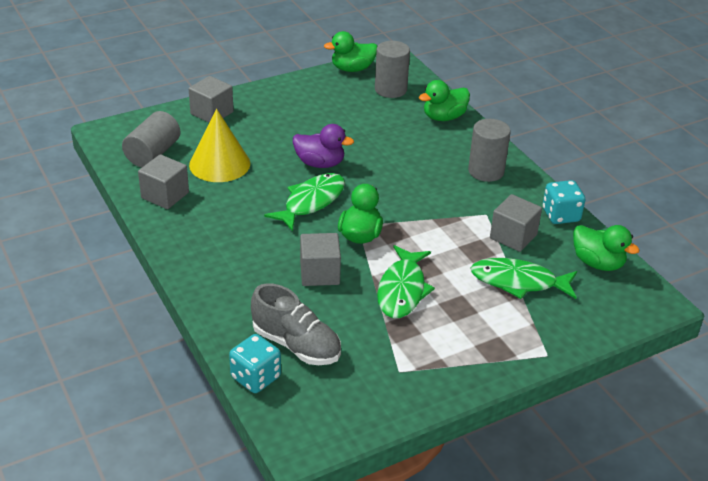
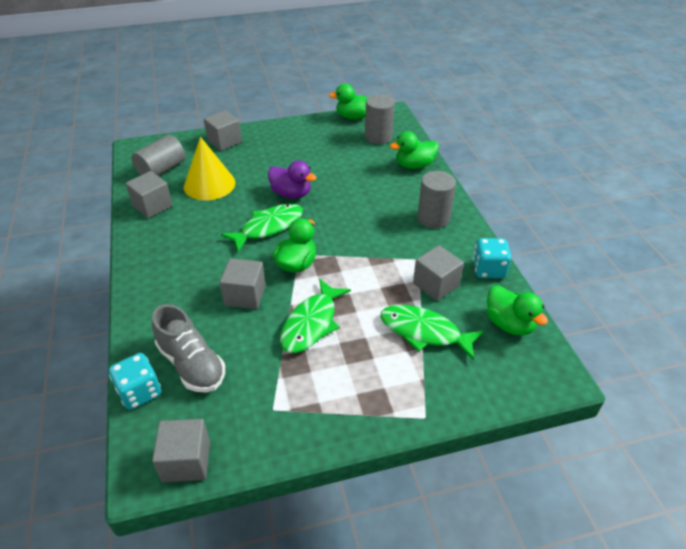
camera: 15 degrees right, 5 degrees up
none -> grey cube [152,419,210,482]

